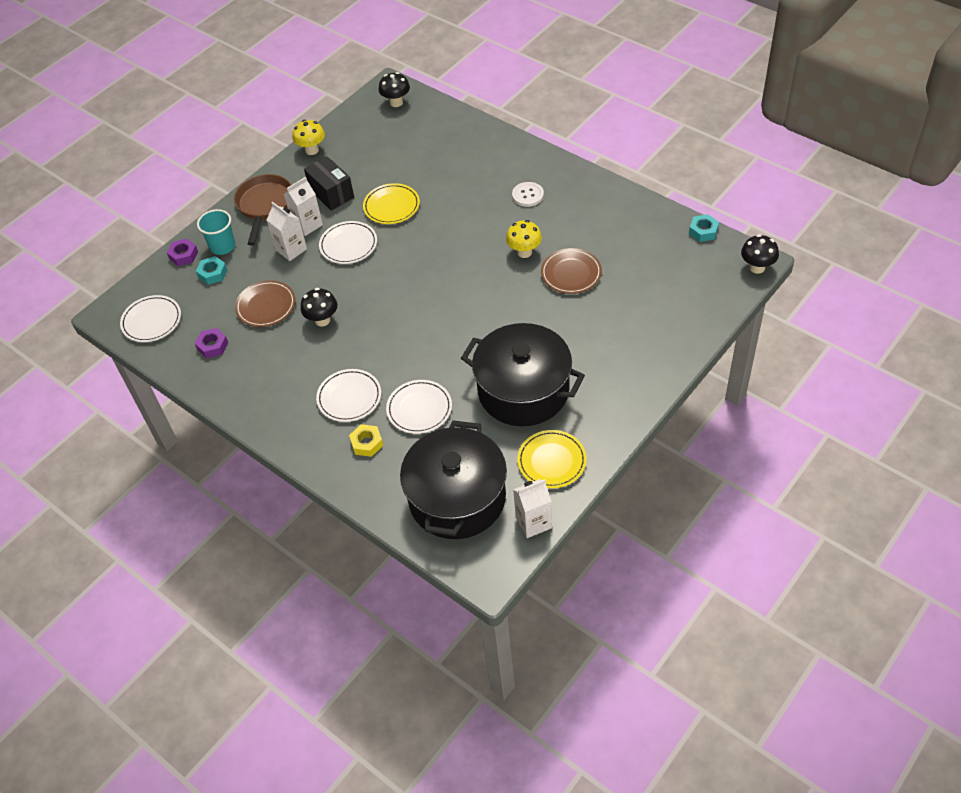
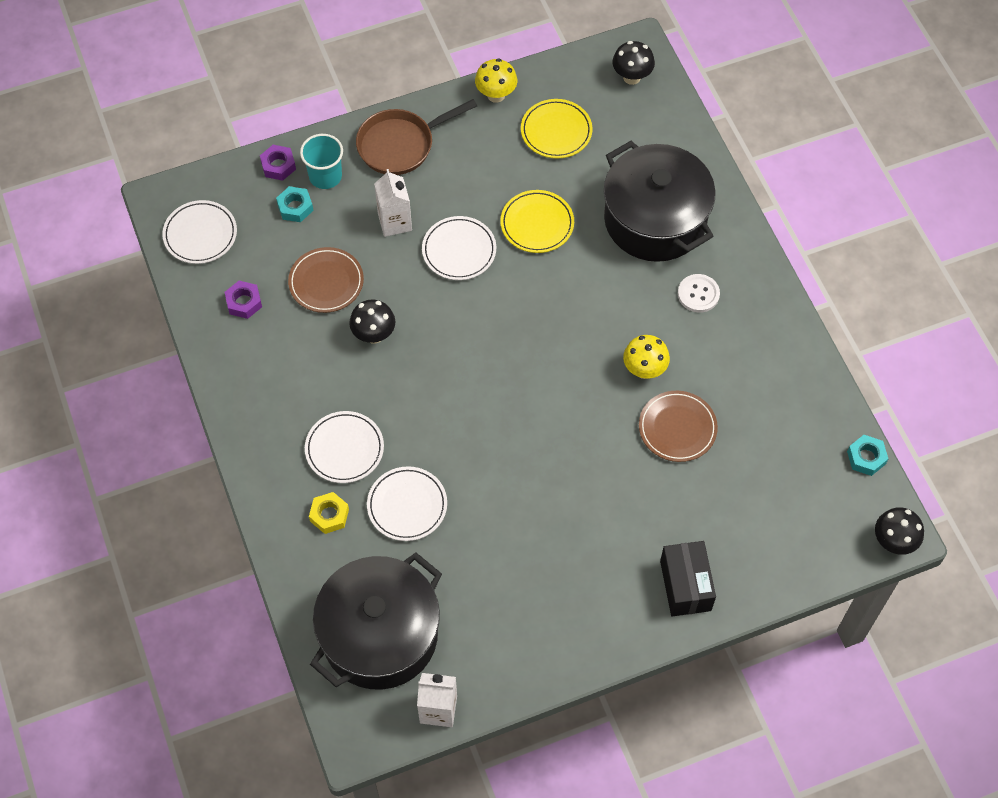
camera: 25 degrees right, 10 degrees up
brown pan [234,174,291,245] -> brown pan turned 150 degrees counterclockwise [356,99,477,175]
white carton [284,177,323,236] -> none
black box [304,156,354,211] -> black box moved to [660,541,716,617]
black pot [461,323,585,426] -> black pot moved to [604,141,716,262]
yellow plate [517,430,587,488] -> yellow plate moved to [521,99,593,159]

